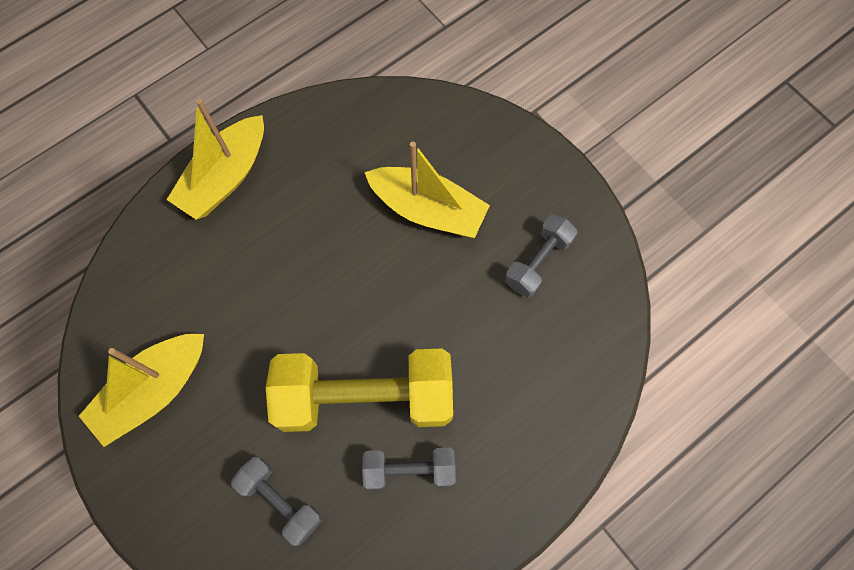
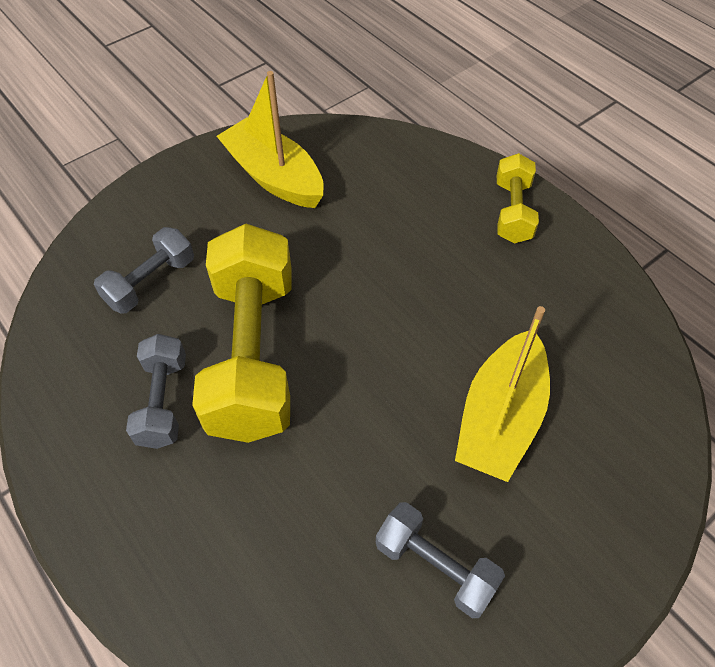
camera: 90 degrees right, 15 degrees down
yellow boat [167,99,264,220] -> yellow dumbbell [497,153,539,243]

